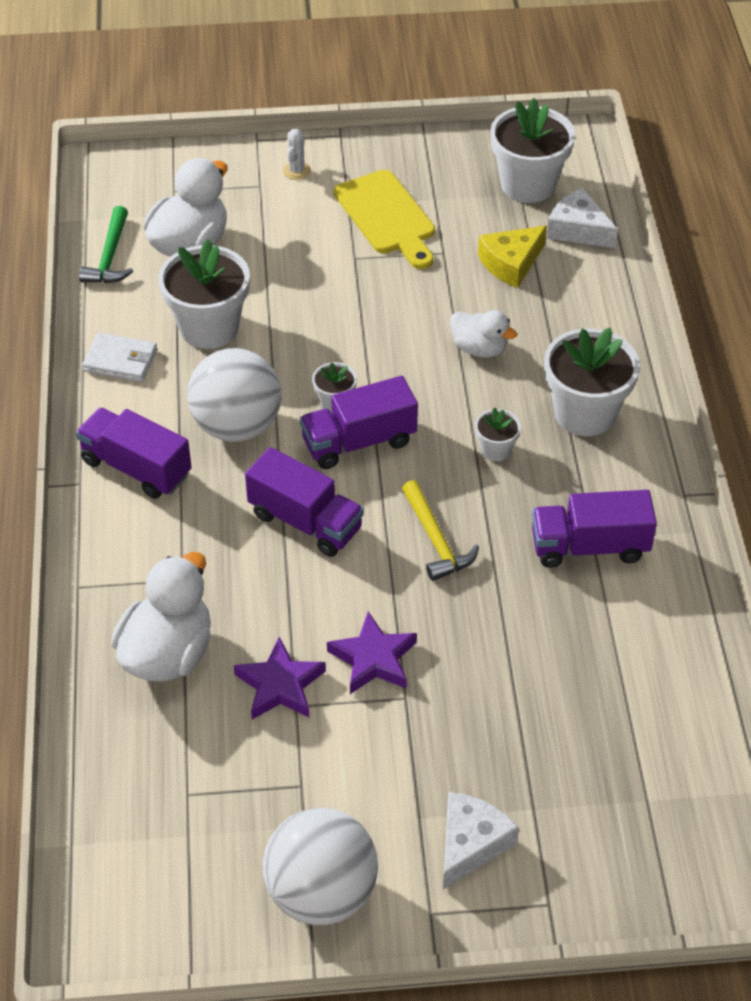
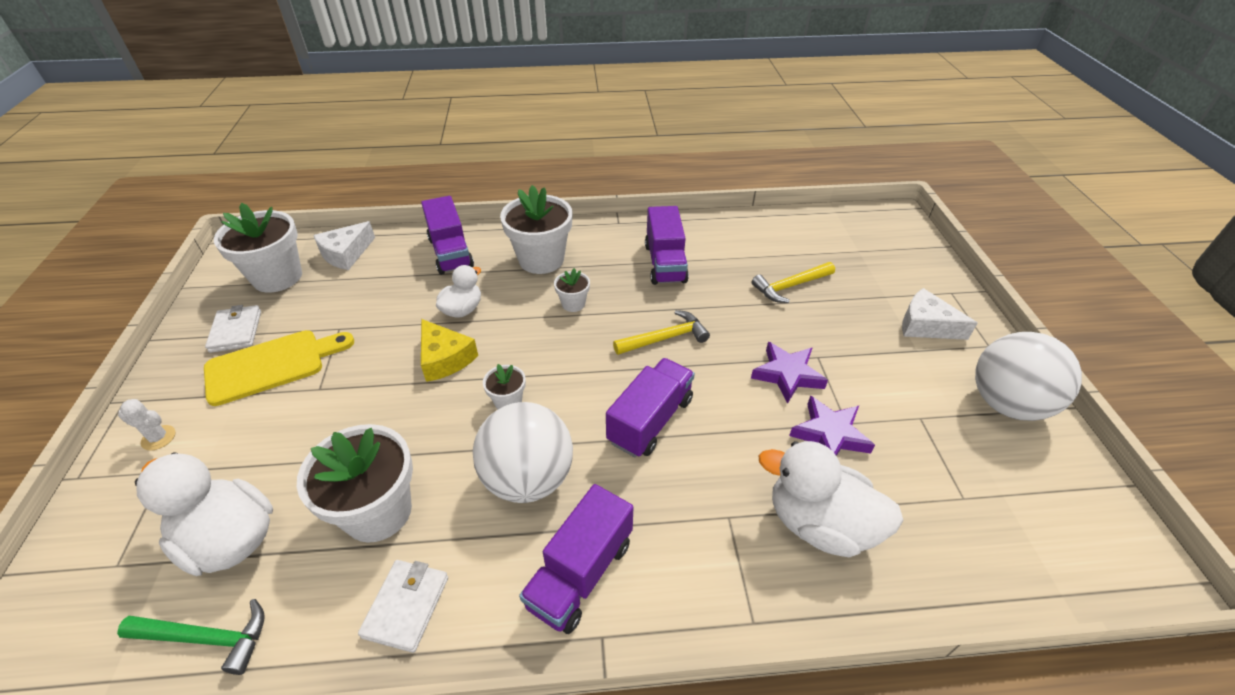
camera: 90 degrees left, 5 degrees down
purple truck [300,376,418,469] -> purple truck moved to [421,196,474,275]
yellow cheese [478,226,547,288] -> yellow cheese moved to [421,319,478,382]
none -> white wallet [205,305,261,353]
none -> yellow hammer [752,262,835,303]

